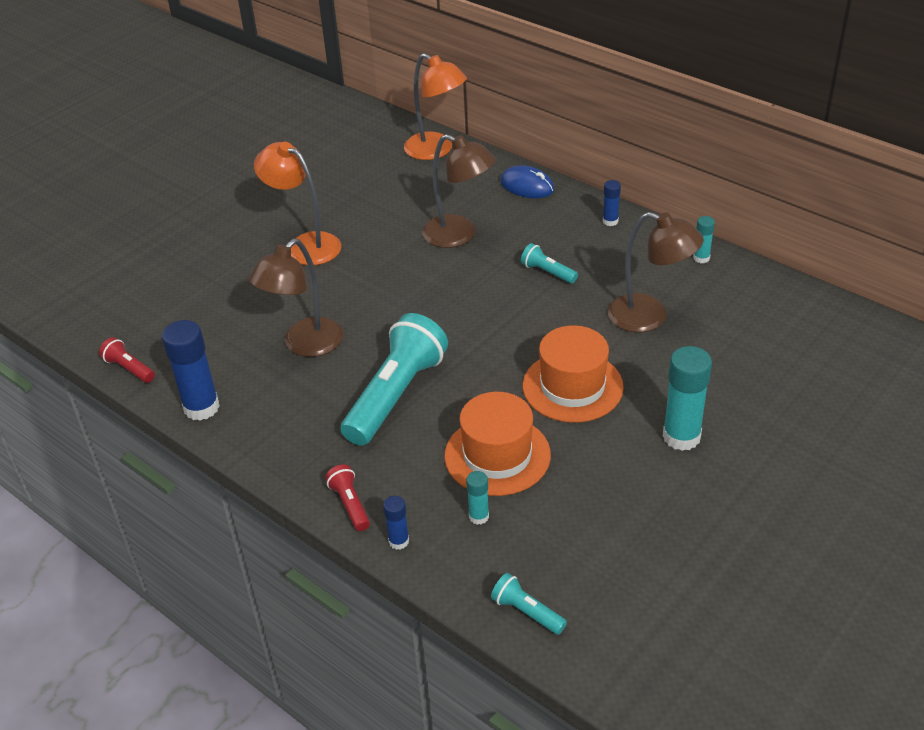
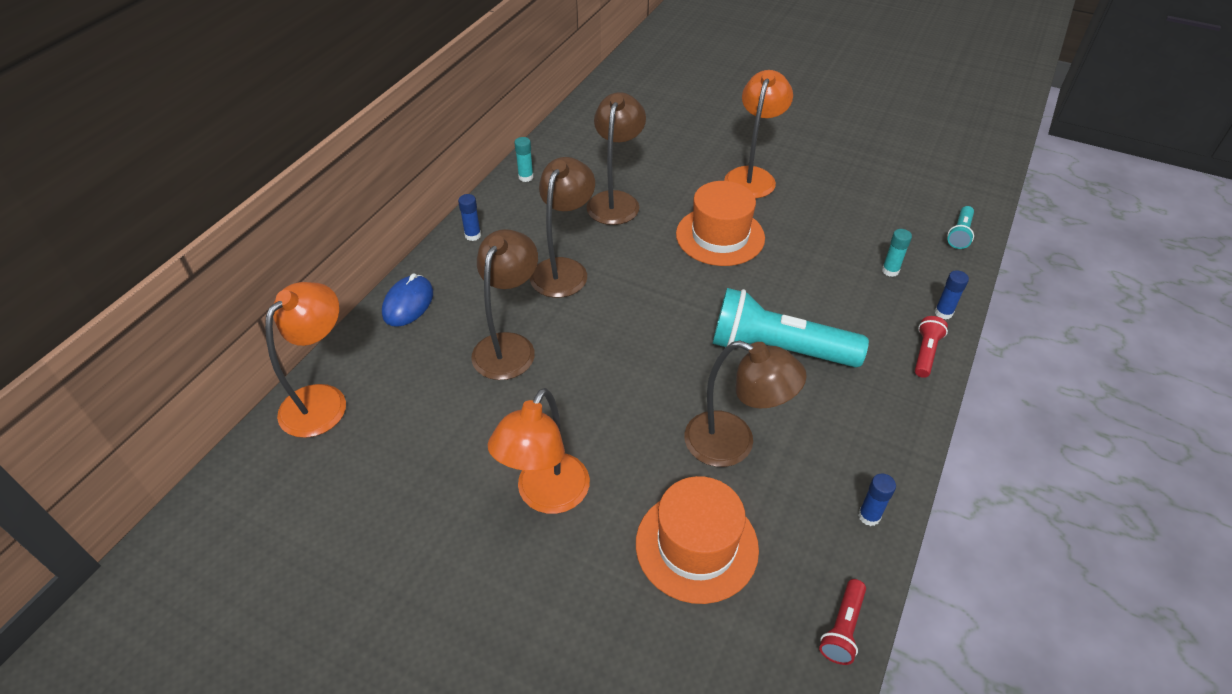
camera: 105 degrees left, 5 degrees up
blue glue stick [162,320,220,421] -> blue glue stick [858,473,896,526], size x0.51
red flashlight [325,464,370,531] -> red flashlight turned 150 degrees clockwise [915,316,948,378]
orange hat [444,392,551,496] -> orange hat moved to [636,476,759,604]
turquoise flashlight [521,243,578,284] -> brown lamp [530,157,595,298]
turquoise glue stick [663,346,712,451] -> orange lamp [724,70,793,198]

